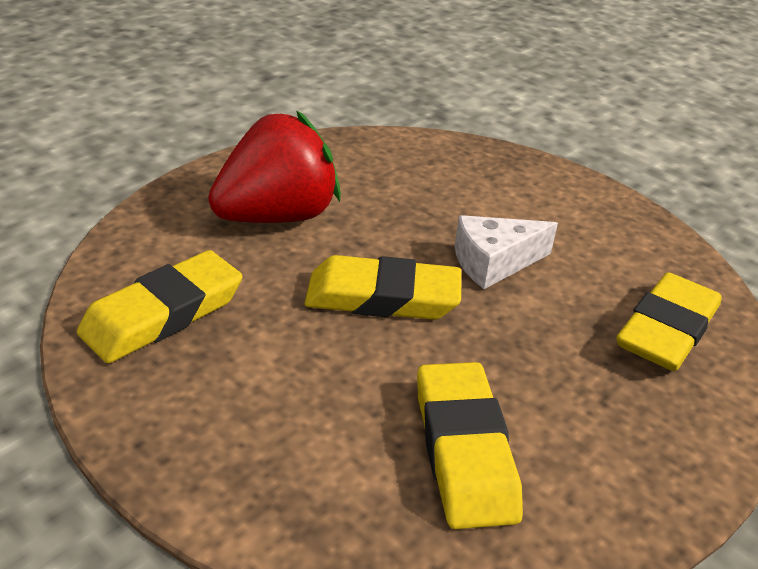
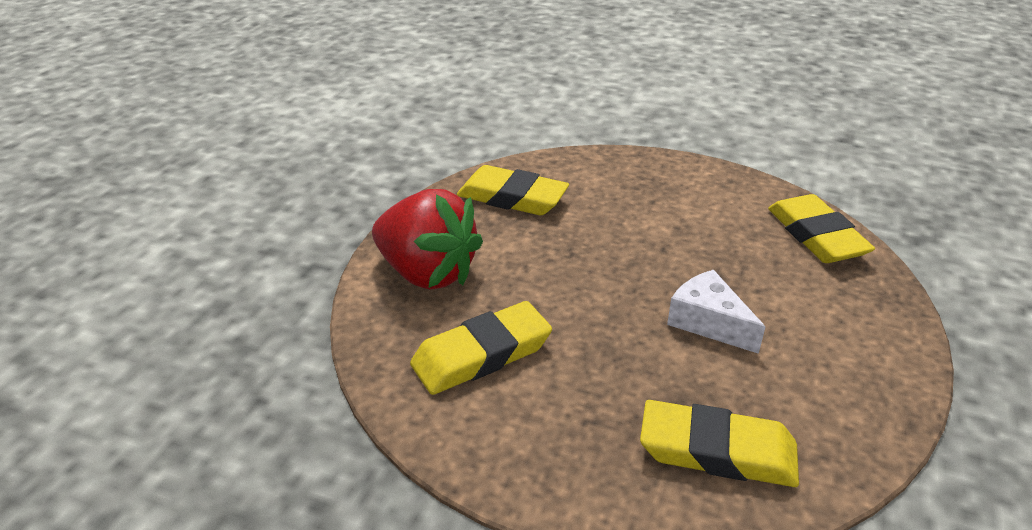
camera: 70 degrees right, 0 degrees up
red strawberry [208,110,341,223] -> red strawberry moved to [372,189,483,290]
yellow eraser [304,255,461,320] -> yellow eraser moved to [768,194,875,263]

